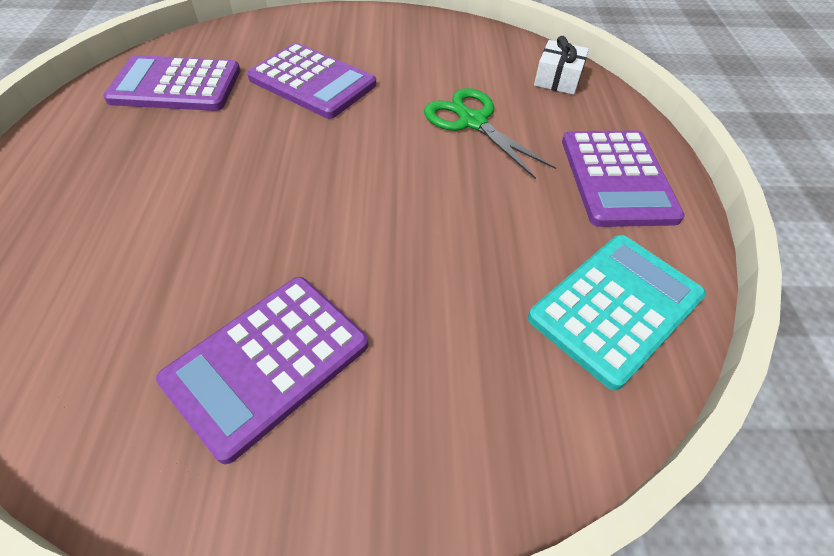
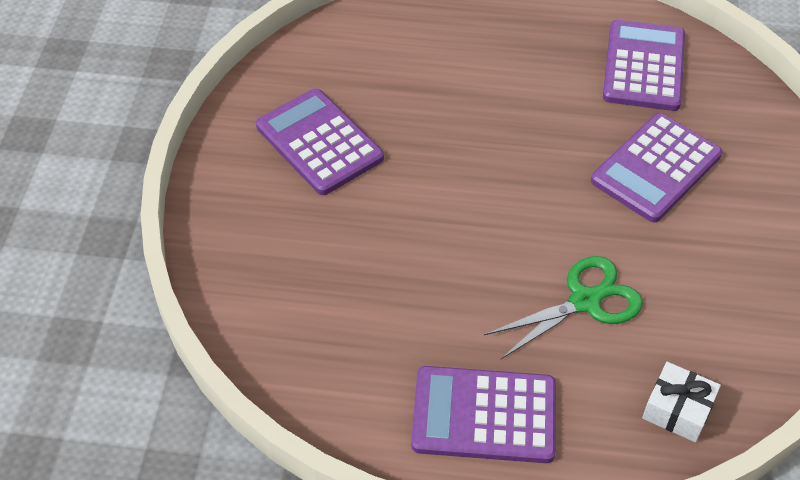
camera: 100 degrees right, 0 degrees up
turquoise calculator [528,235,706,390] -> none

